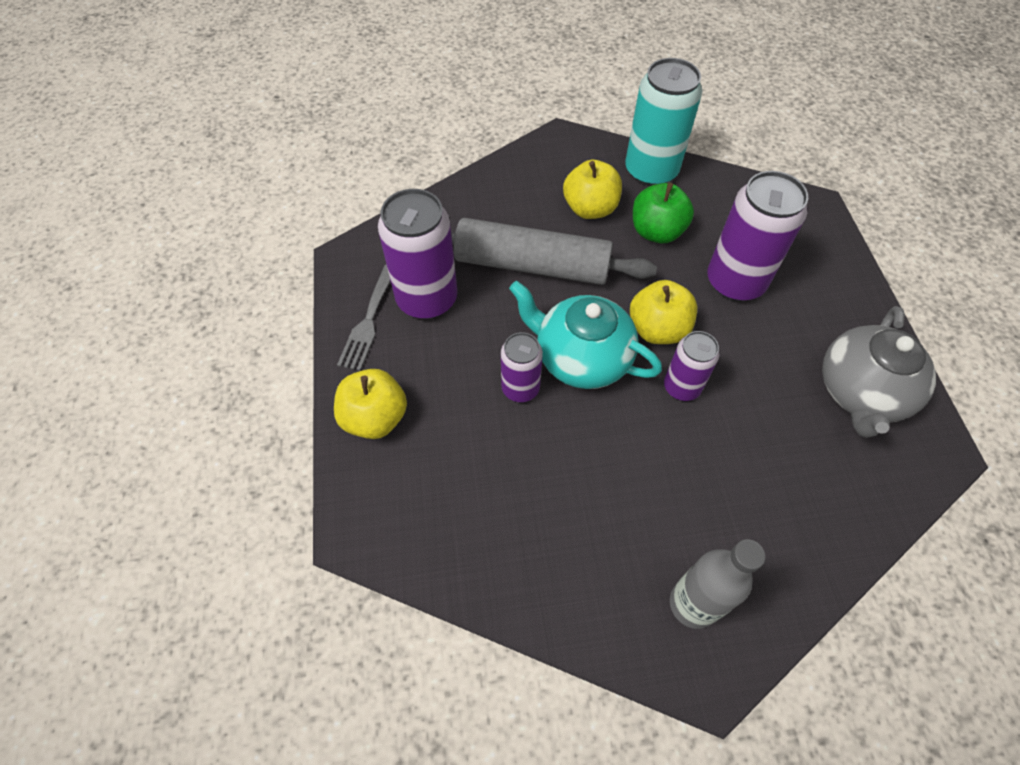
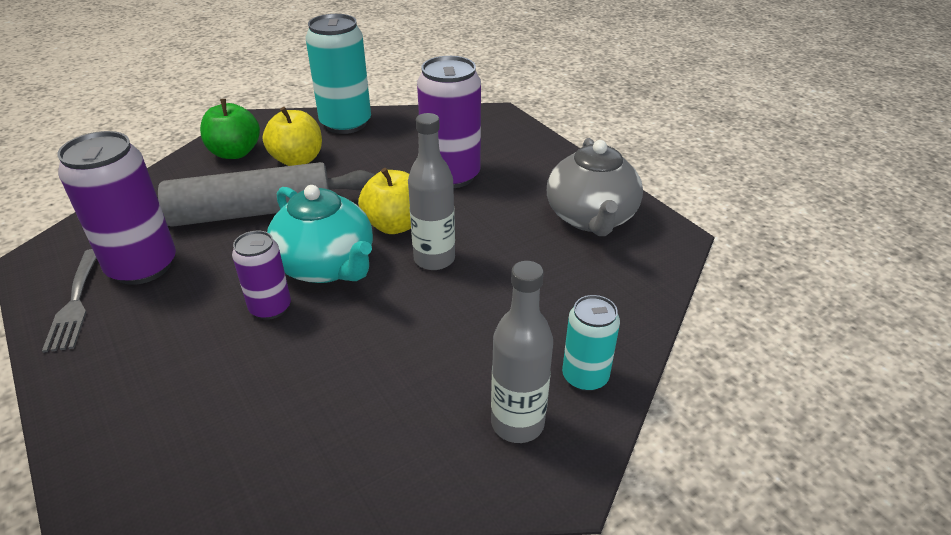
camera: 25 degrees left, 20 degrees down
yellow apple [334,369,407,439] -> none
turquoise teapot [509,281,662,389] -> turquoise teapot turned 135 degrees counterclockwise [267,185,373,283]
green apple [633,183,694,243] -> green apple moved to [200,99,260,159]
purple can [664,331,720,401] -> grey bottle [408,113,455,270]
none -> turquoise can [562,295,620,391]

